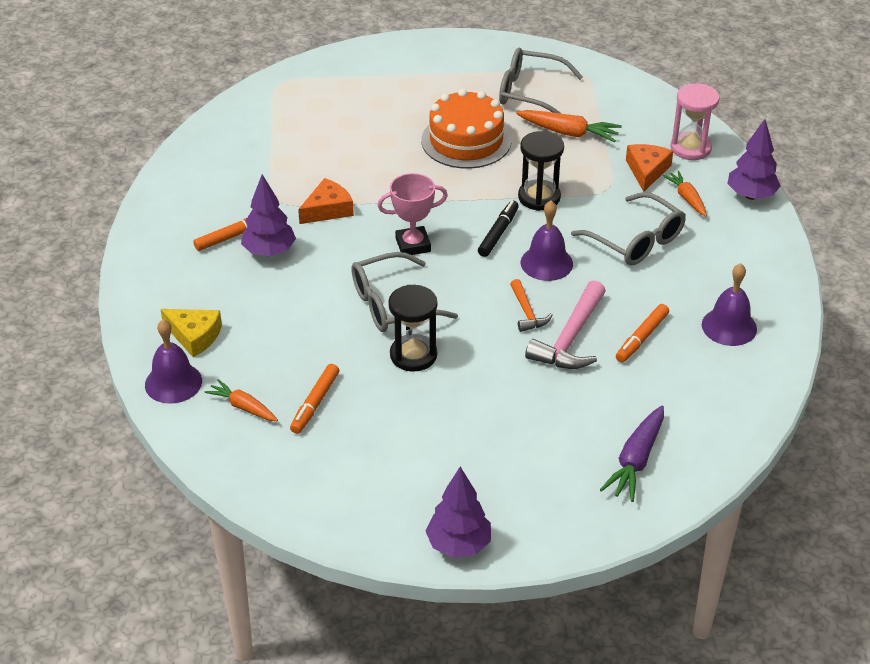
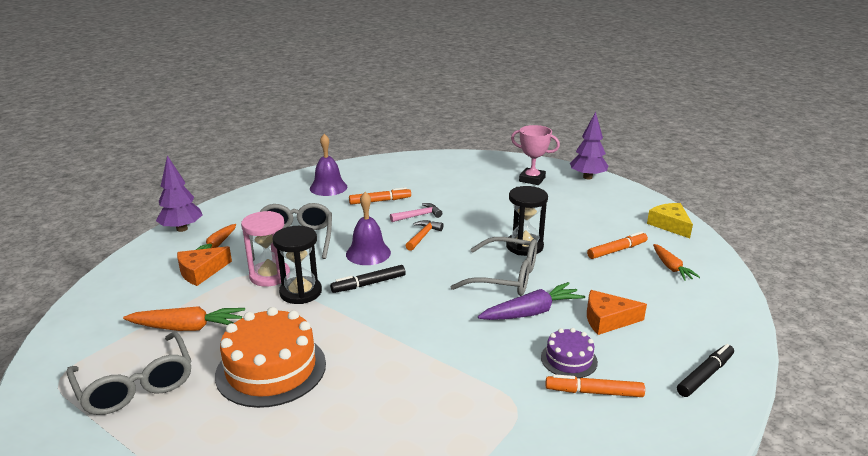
camera: 140 degrees left, 15 degrees down
purple bell [145,319,202,404] -> none
yellow cheese [161,309,222,357] -> yellow cheese moved to [647,203,693,238]
purple tree [241,174,296,256] -> purple cake [541,328,598,378]
orange cheese [298,178,354,224] -> orange cheese moved to [587,290,647,335]
pink trophy [377,173,448,255] -> pink trophy moved to [511,125,560,185]
orange carrot [516,110,622,142] -> orange carrot turned 120 degrees clockwise [123,306,245,331]
pink hammer [525,280,606,369] -> pink hammer [390,203,442,222], size x0.57
purple carrot [600,406,664,502] -> purple carrot moved to [478,282,585,320]
pink hourglass [671,83,719,160] -> pink hourglass moved to [241,211,290,287]
none -> black marker [677,344,734,397]

